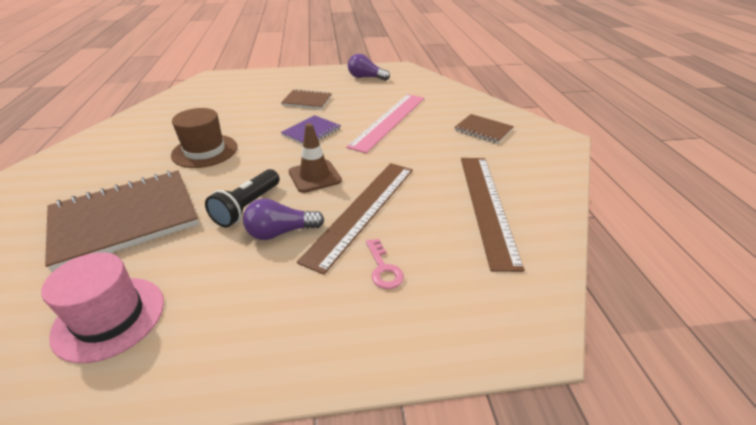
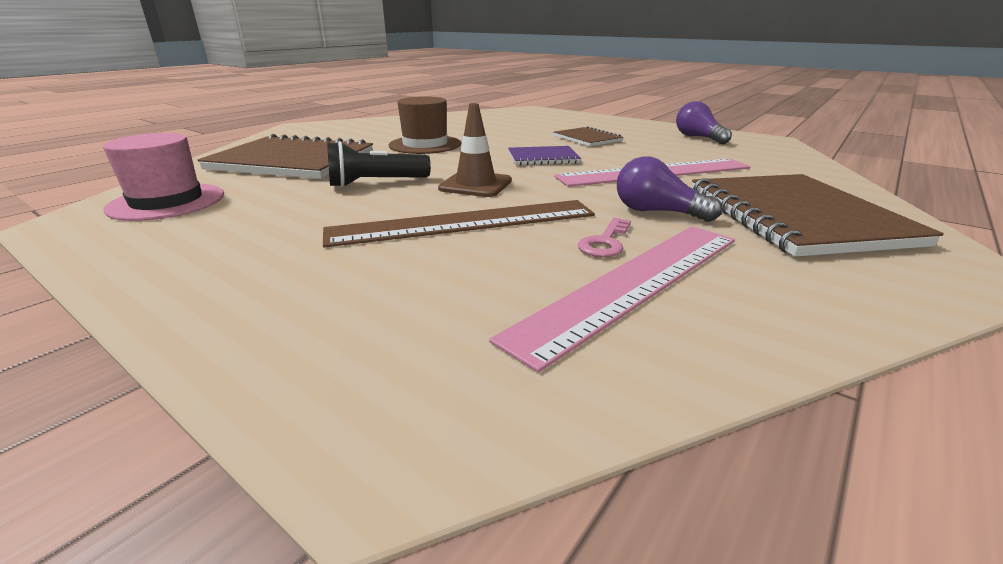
camera: 45 degrees right, 10 degrees down
purple light bulb [243,199,324,240] -> purple light bulb moved to [617,156,722,222]
pink key [366,238,404,289] -> pink key moved to [578,218,631,257]
brown notebook [454,114,514,144] -> brown notebook [692,174,944,257], size x1.96
brown ruler [461,158,525,272] -> pink ruler [489,226,735,373]

